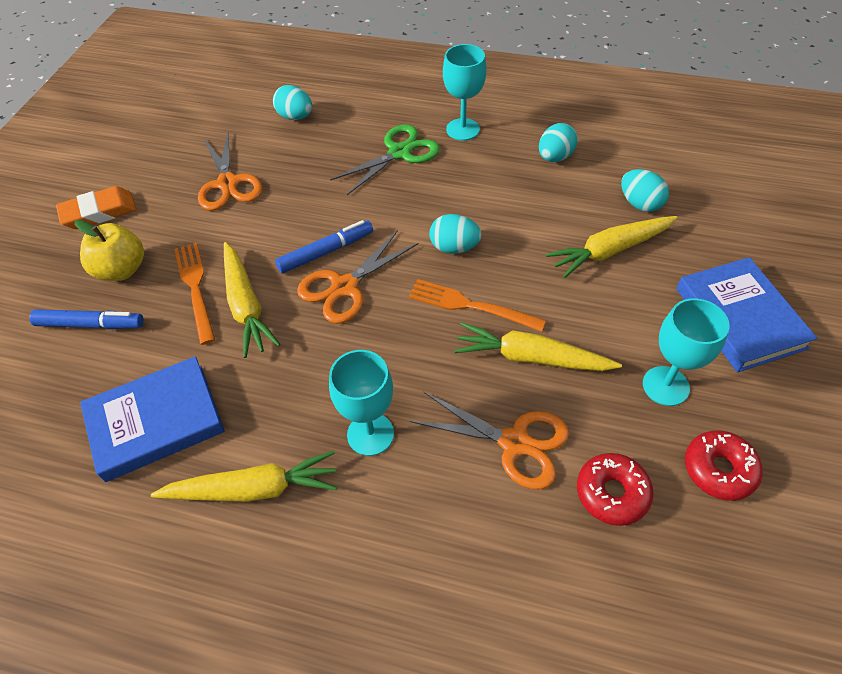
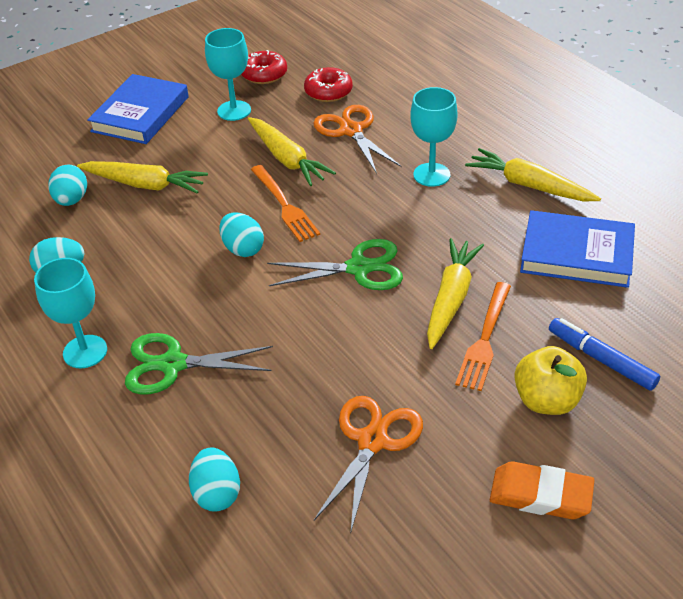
camera: 140 degrees left, 10 degrees down
blue marker [275,220,373,274] -> none
orange scissors [297,230,419,324] -> green scissors [267,239,403,290]

